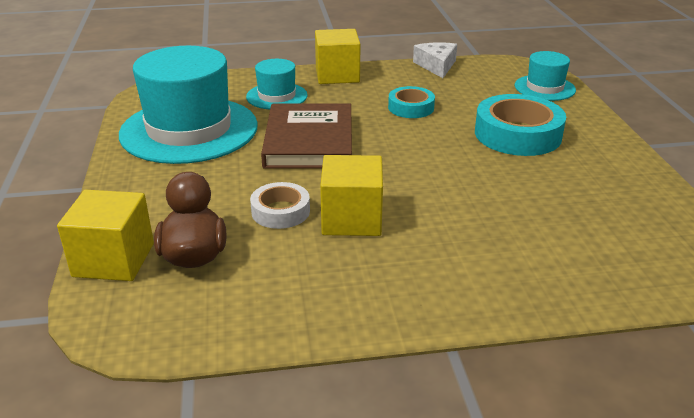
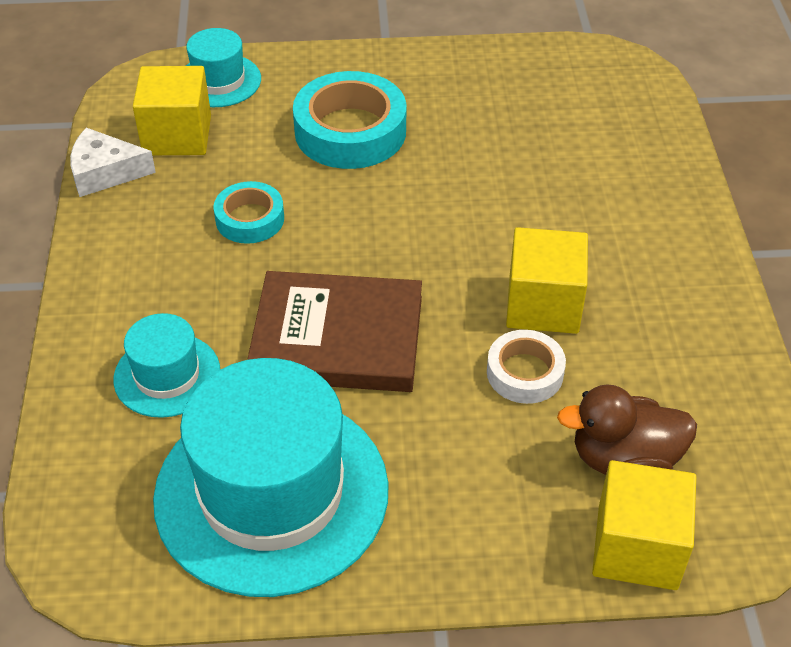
camera: 85 degrees left, 15 degrees up
yellow cube [315,29,360,84] -> yellow cube moved to [133,66,211,155]

